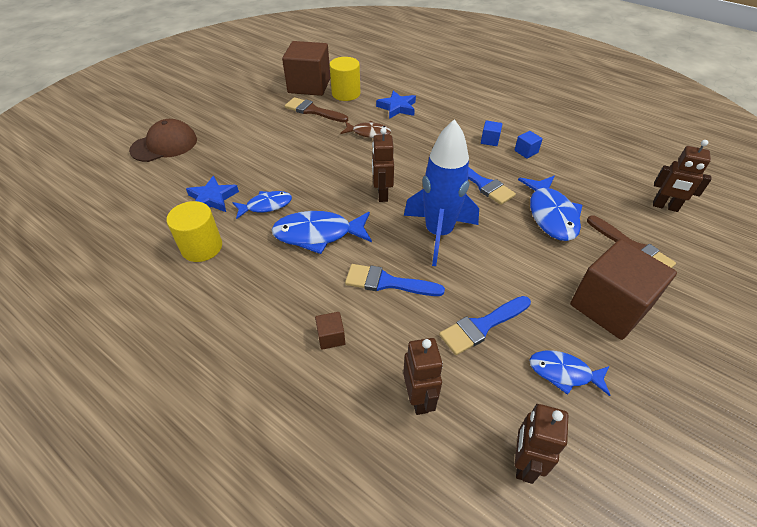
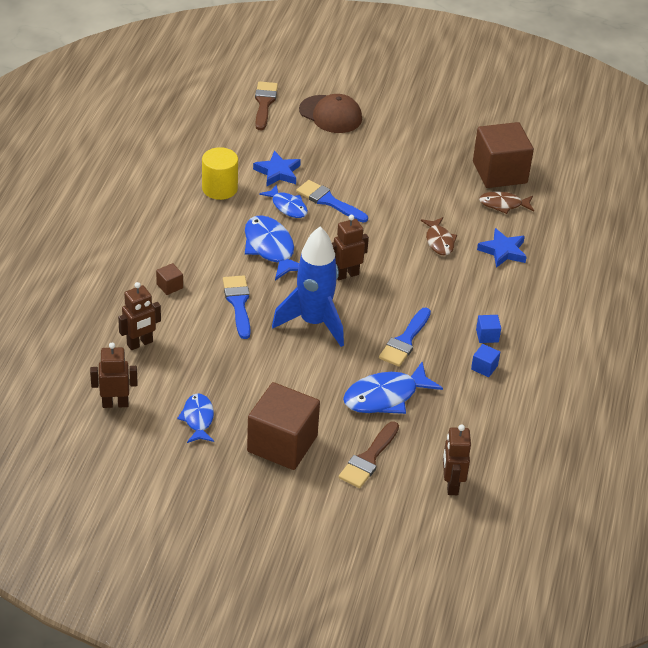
camera: 65 degrees right, 5 degrees down
brown brush [285,97,348,122] -> brown brush moved to [255,81,278,130]
yellow cylinder [329,57,360,101] -> brown fish [479,191,534,214]
blue brush [439,296,531,355] -> blue brush moved to [296,180,368,222]

